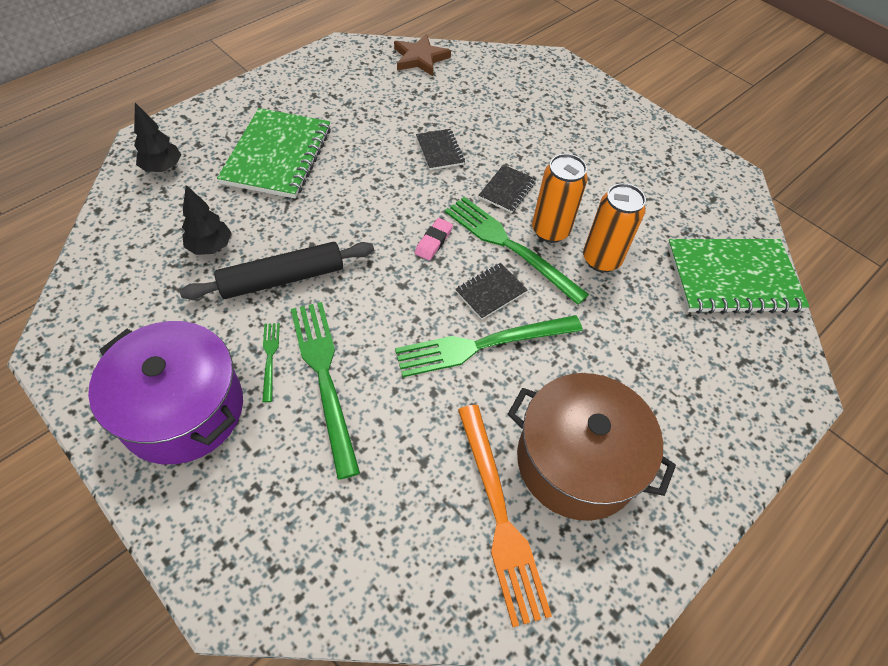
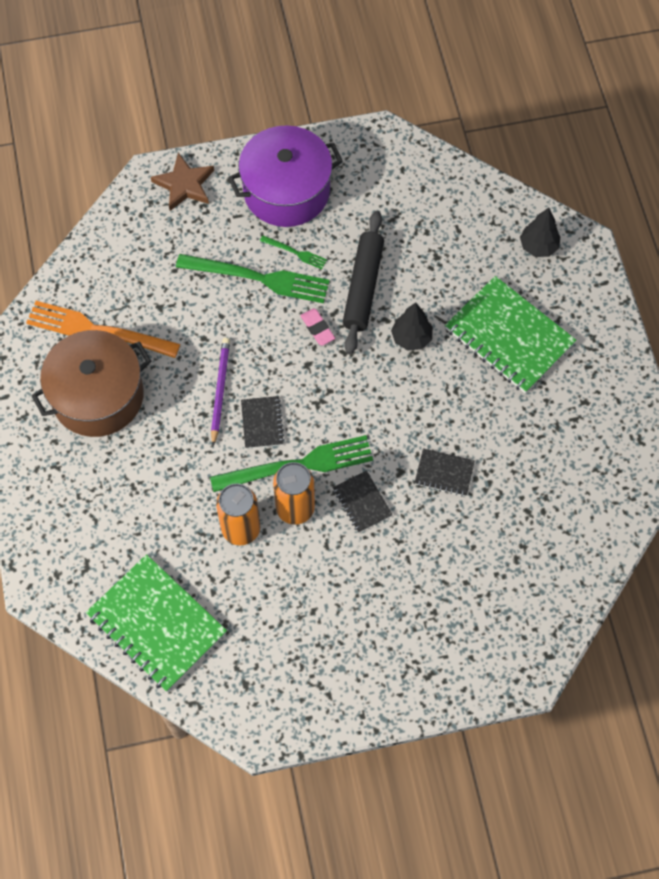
camera: 125 degrees right, 10 degrees up
black tree [182,185,231,255] -> black tree moved to [391,302,433,351]
brown star [394,34,451,76] -> brown star moved to [151,153,214,211]
green fork [395,315,583,377] -> purple pencil [211,338,230,446]
pink eraser [415,218,453,261] -> pink eraser moved to [300,308,335,346]
green notebook [667,239,810,314] -> green notebook turned 75 degrees counterclockwise [86,554,227,692]

